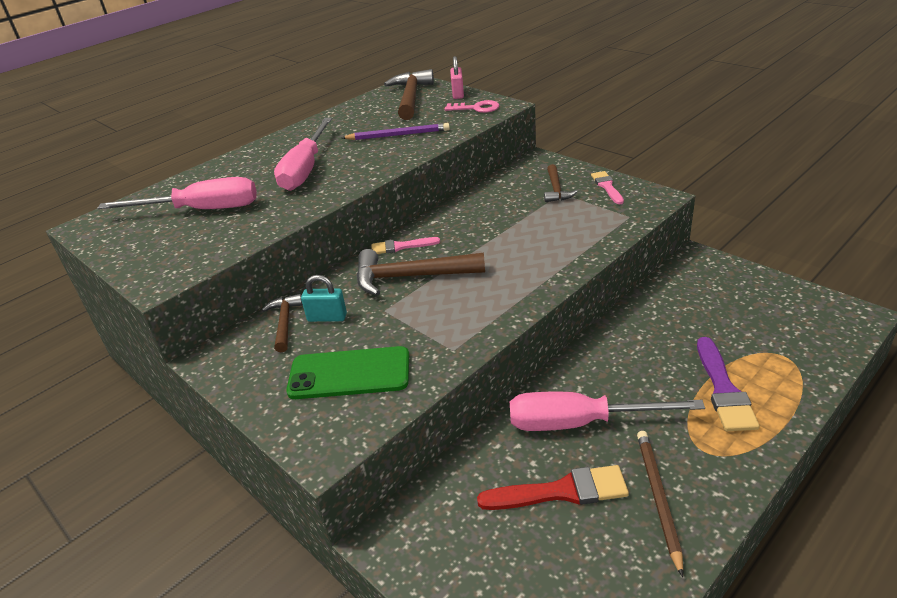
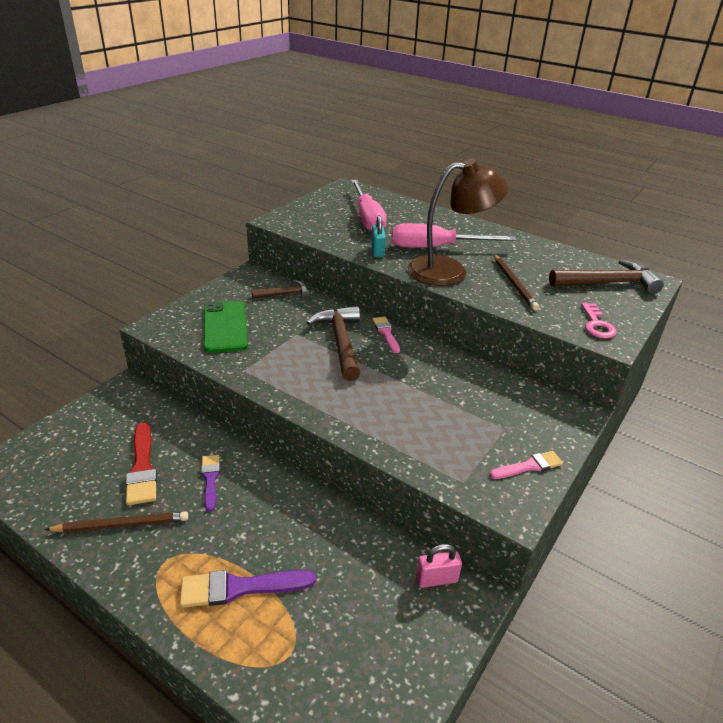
camera: 75 degrees right, 0 degrees up
turquoise padlock [301,275,347,322] -> turquoise padlock moved to [371,215,386,258]
purple pencil [342,123,450,140] -> brown pencil [494,254,539,310]
pink padlock [450,56,464,99] -> pink padlock moved to [416,544,462,588]
pink screwdriver [510,392,705,431] -> purple brush [201,455,220,512]
brown hammer [544,164,578,202] -> none
none -> brown lamp [407,158,508,286]

